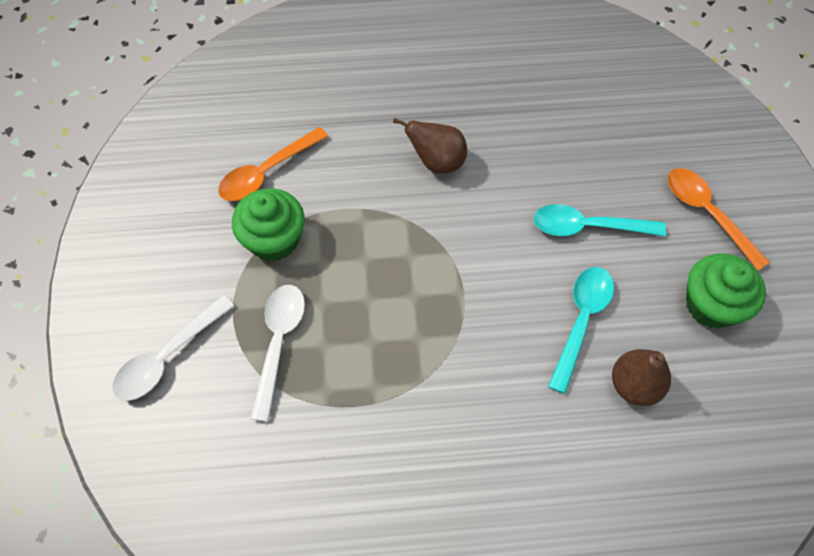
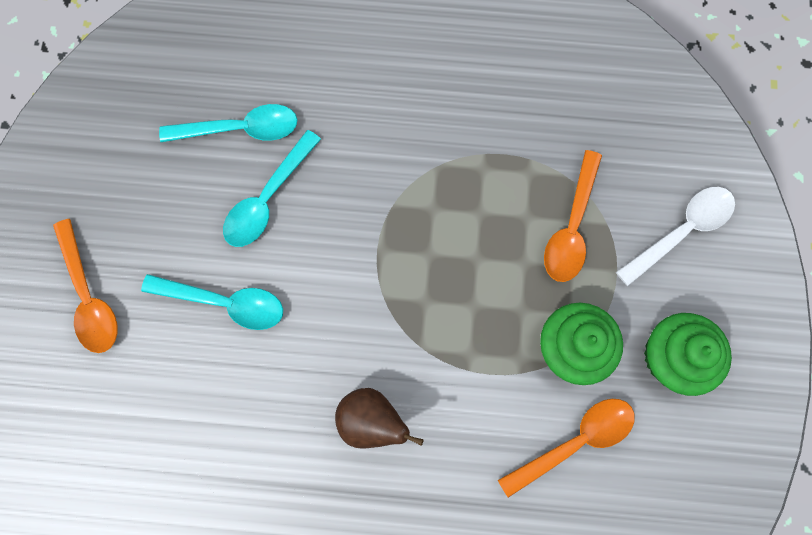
camera: 170 degrees left, 15 degrees up
white spoon [250,285,305,422] -> orange spoon [544,150,602,282]
brown pear [612,349,671,406] -> turquoise spoon [159,104,297,142]
green cupcake [686,253,766,329] -> green cupcake moved to [644,313,732,396]

